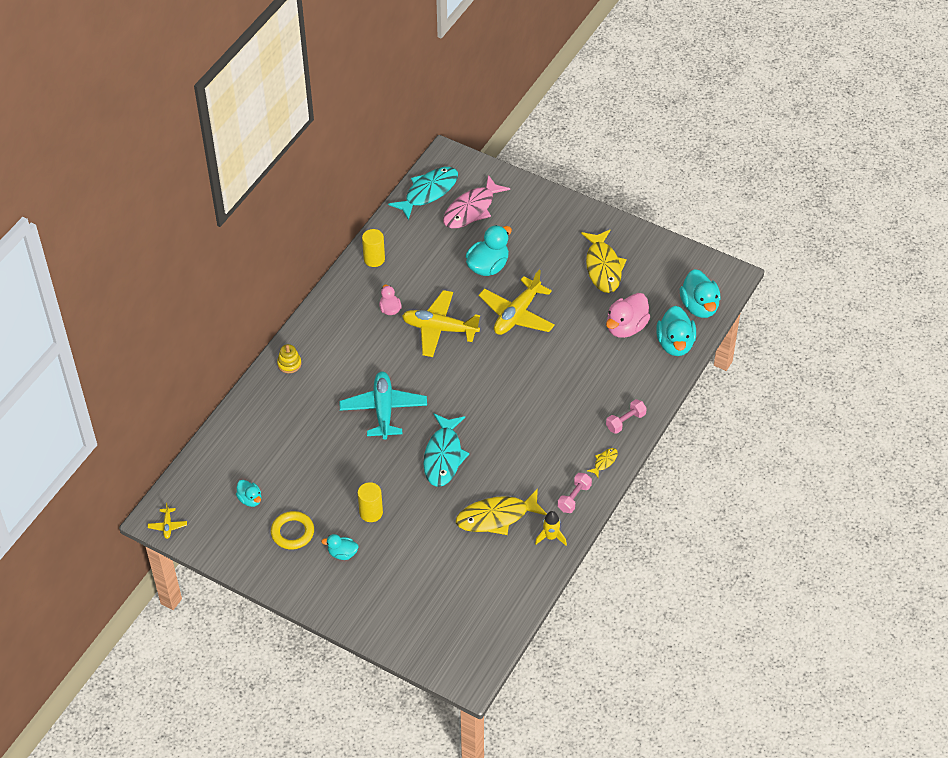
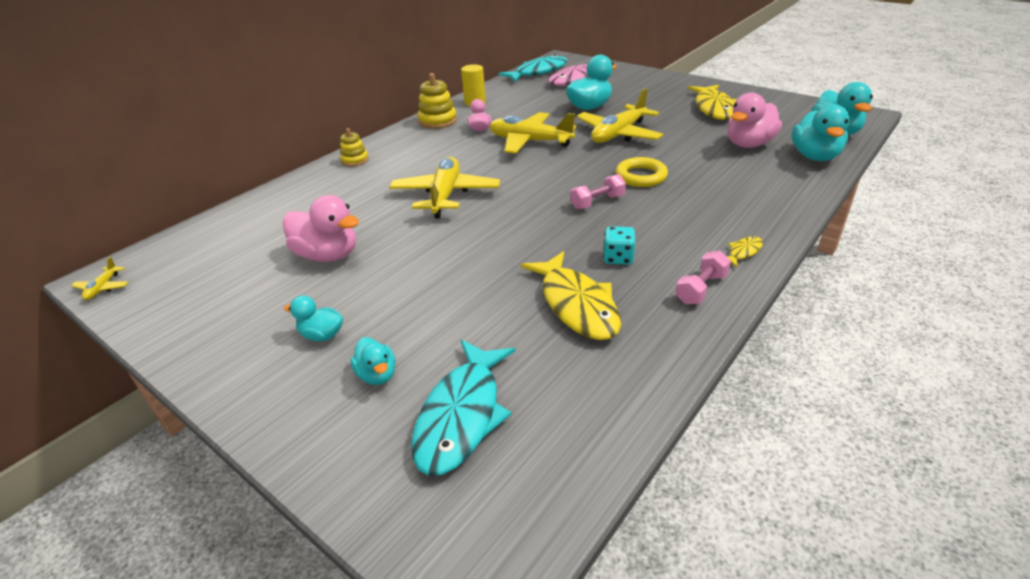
camera: 10 degrees right, 15 degrees down
turquoise duck [236,480,261,507] -> turquoise duck moved to [351,337,396,385]
yellow ring [271,511,314,549] -> yellow ring moved to [616,157,668,187]
turquoise plane [339,372,427,439] -> yellow plane [389,157,500,219]
yellow cylinder [358,482,383,522] -> none
turquoise fish [423,413,470,487] -> turquoise fish moved to [411,340,516,476]
yellow fish [456,488,547,535] -> yellow fish turned 105 degrees counterclockwise [521,251,621,340]
yellow rocket [535,511,567,546] -> none
pink dumbbell [606,399,647,434] -> pink dumbbell moved to [571,174,626,209]
none -> pink duck [283,195,359,262]
none -> yellow stacking toy [417,73,457,129]
none -> turquoise dice [603,226,635,265]

